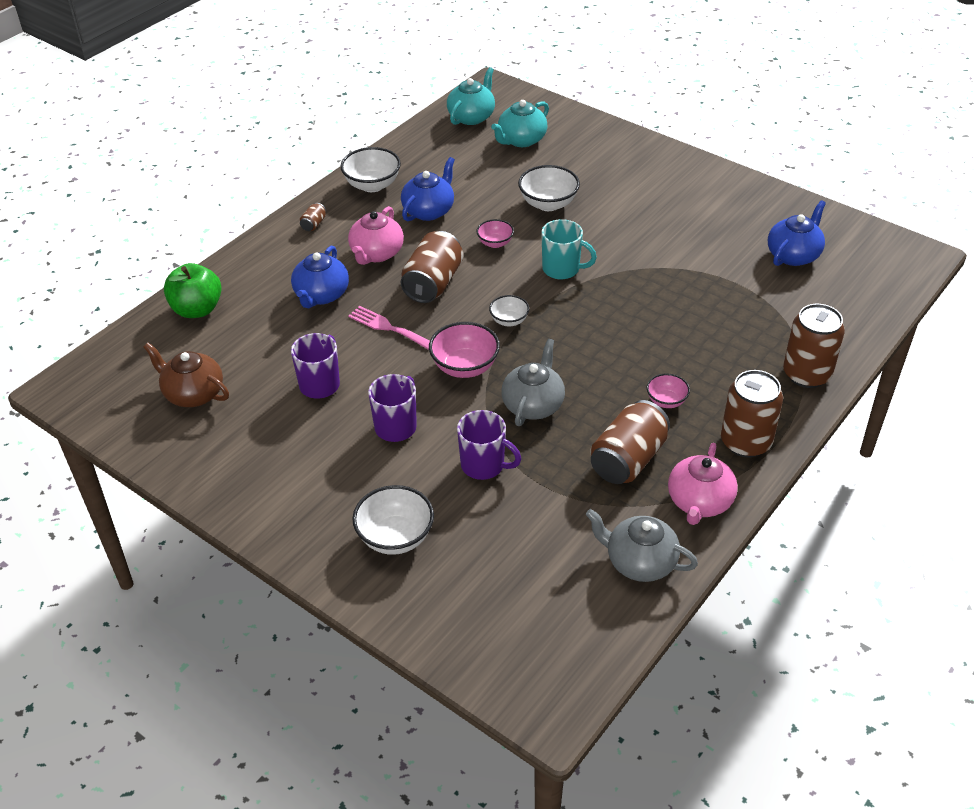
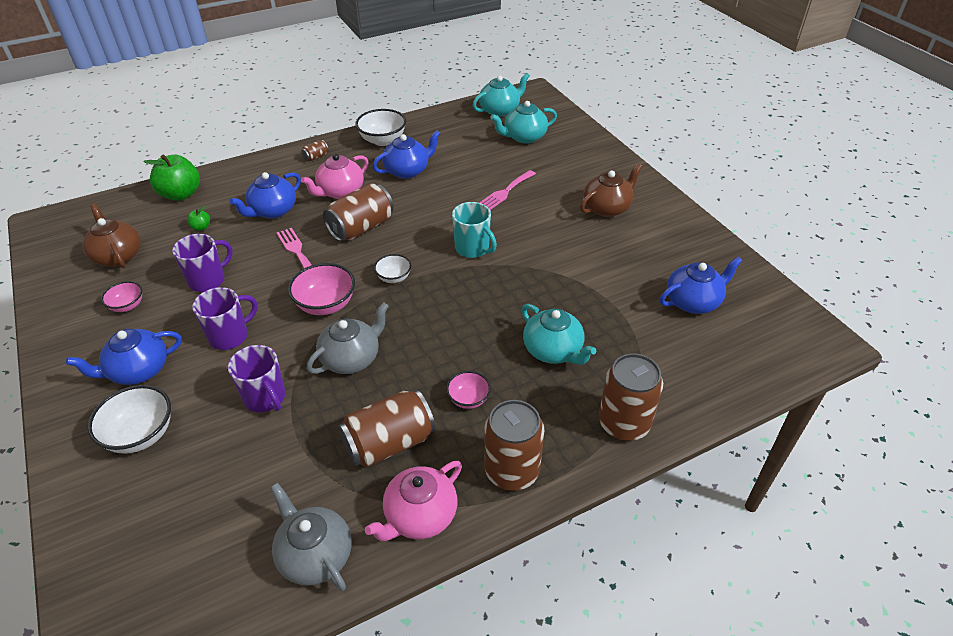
camera: 25 degrees right, 0 degrees up
pink bowl [476,219,514,248] -> pink bowl moved to [101,281,142,312]
white bowl [518,165,580,211] -> pink fork [479,170,536,210]
none -> blue teapot [66,329,182,385]
none -> green apple [187,206,210,231]
none -> turquoise teapot [522,304,596,365]
none -> brown teapot [580,163,643,217]

